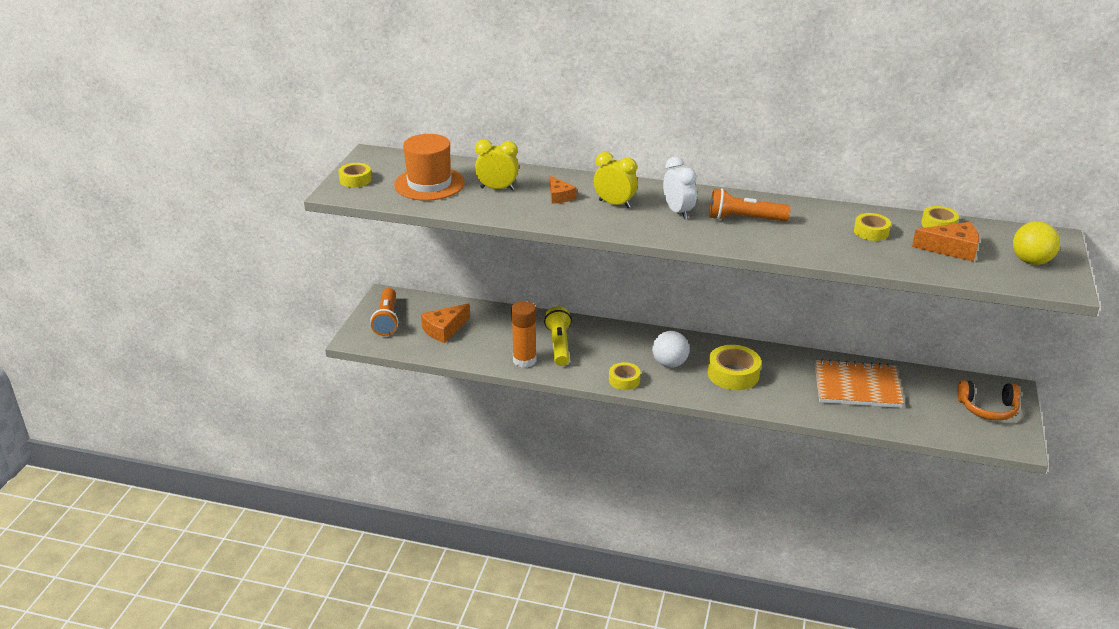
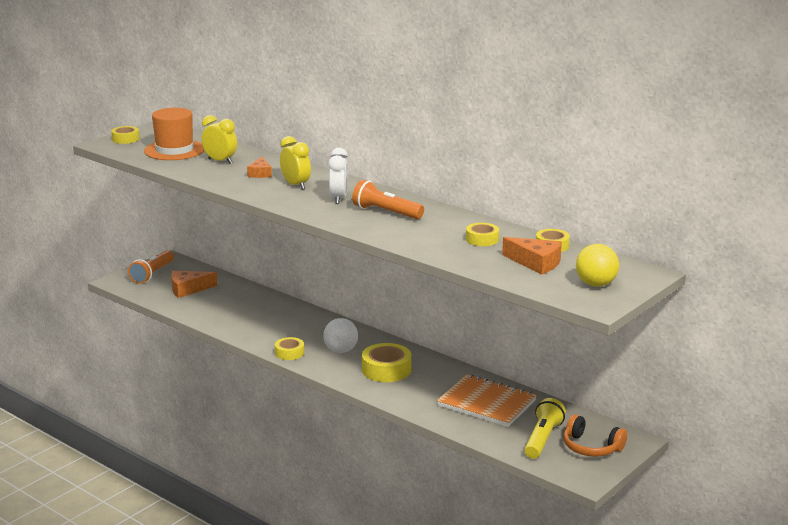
camera: 25 degrees right, 10 degrees down
orange glue stick [511,301,536,368] -> none
yellow flashlight [544,306,572,366] -> yellow flashlight moved to [524,398,566,459]

